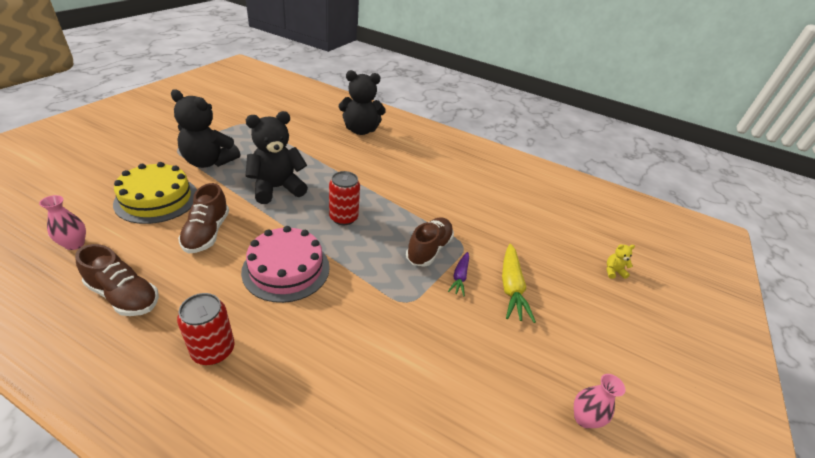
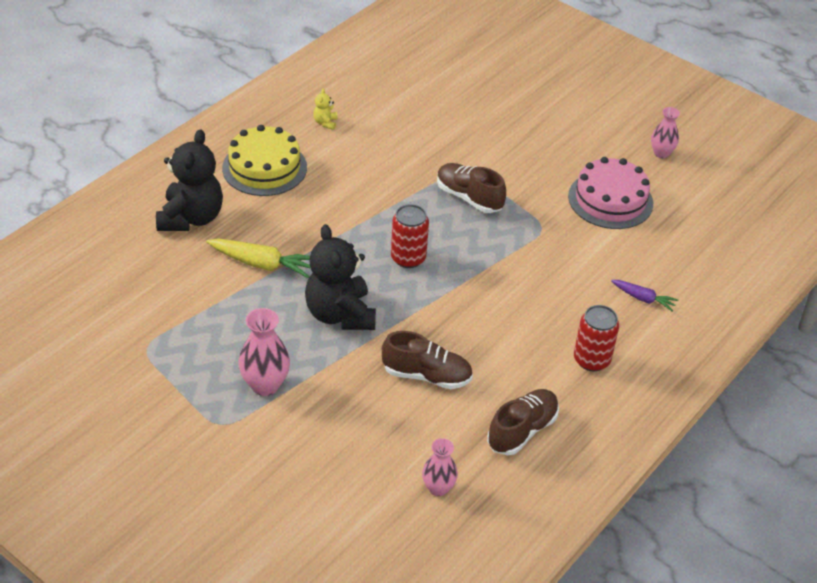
camera: 75 degrees left, 5 degrees up
yellow cake [113,162,197,224] -> yellow cake moved to [222,125,307,196]
black teddy bear [171,90,240,168] -> pink vase [238,308,290,396]
pink cake [241,226,330,303] -> pink cake moved to [568,157,653,229]
purple carrot [448,252,469,297] -> purple carrot moved to [611,280,678,312]
yellow carrot [502,244,536,323] -> yellow carrot moved to [206,239,311,279]
yellow teddy bear [606,244,635,279] -> yellow teddy bear moved to [313,88,338,130]

